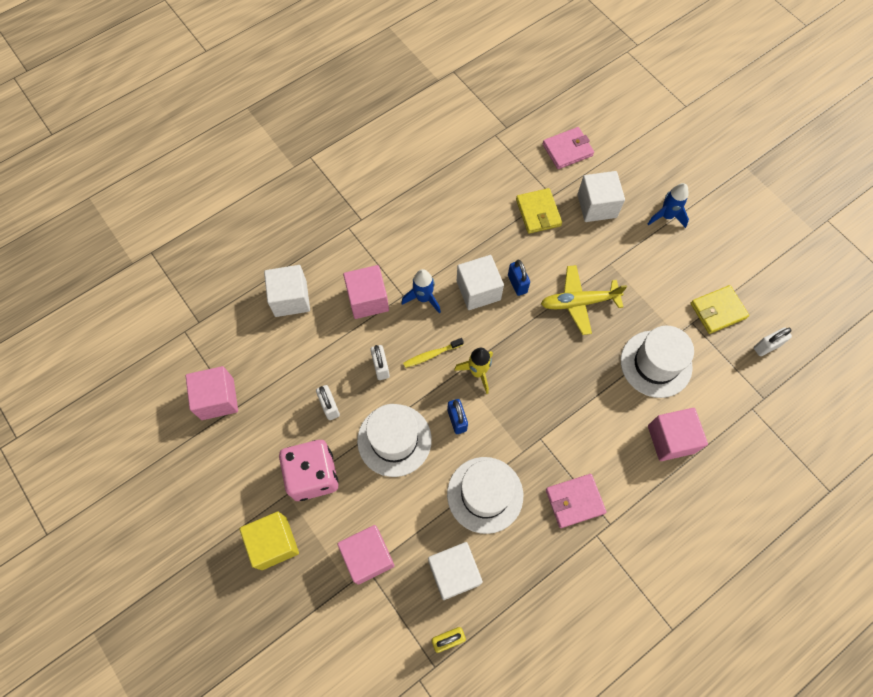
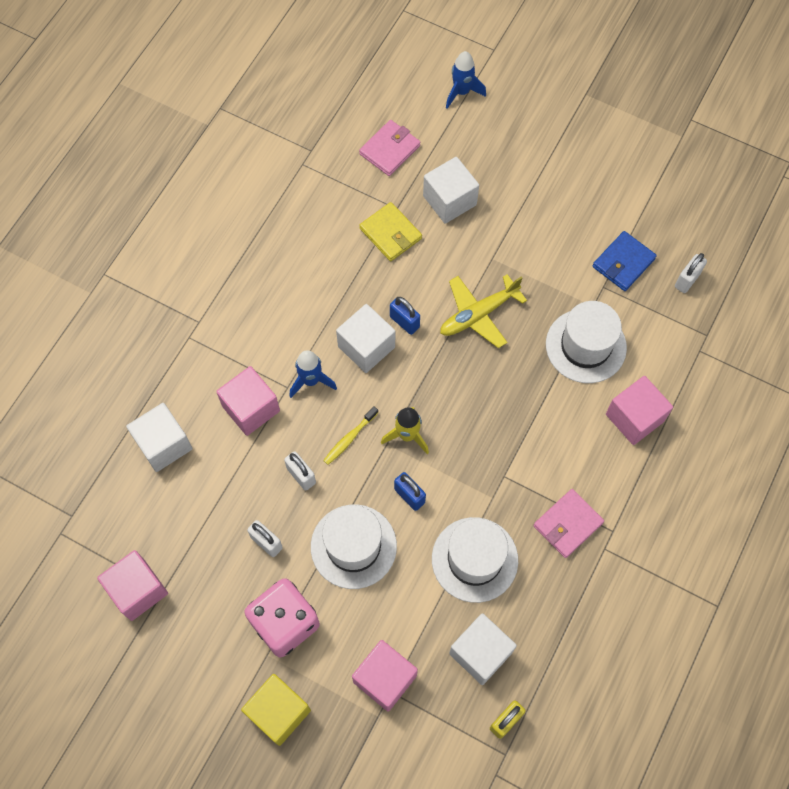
camera: 25 degrees left, 0 degrees up
blue rocket [648,183,689,228] -> blue rocket moved to [446,51,486,109]
yellow wallet [691,285,749,334] -> blue wallet [593,231,657,291]

